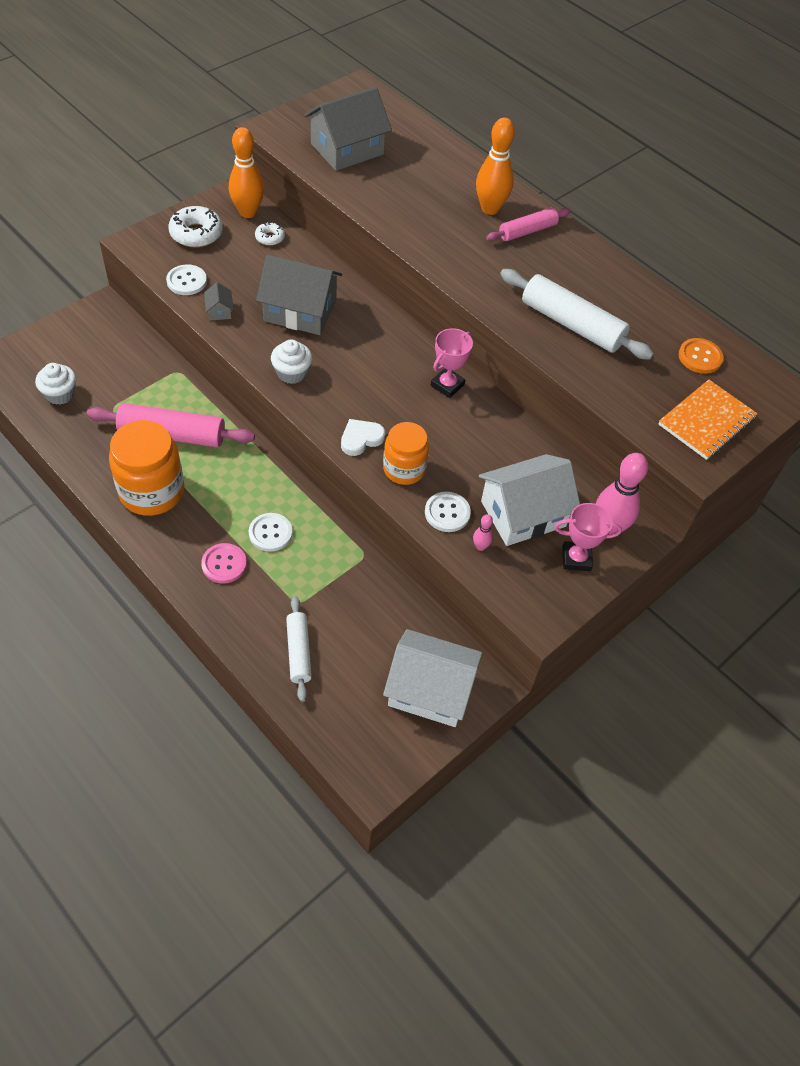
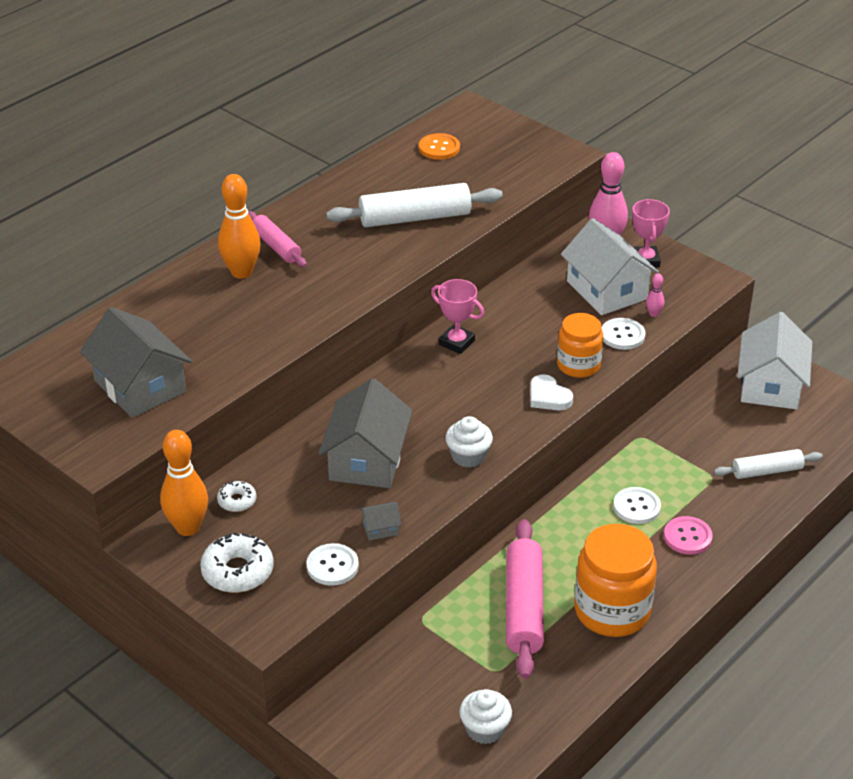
camera: 90 degrees left, 15 degrees down
white rolling pin [500,269,654,360] -> white rolling pin turned 45 degrees clockwise [326,183,503,227]
orange notebook [658,380,757,460] -> none

